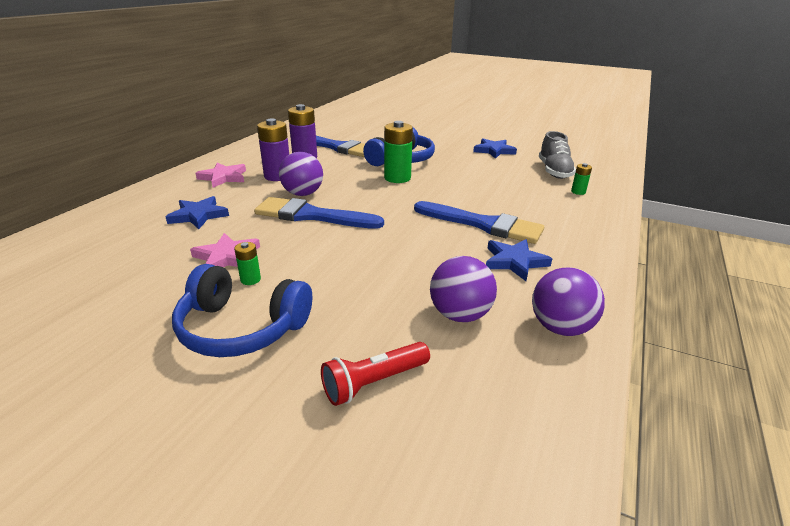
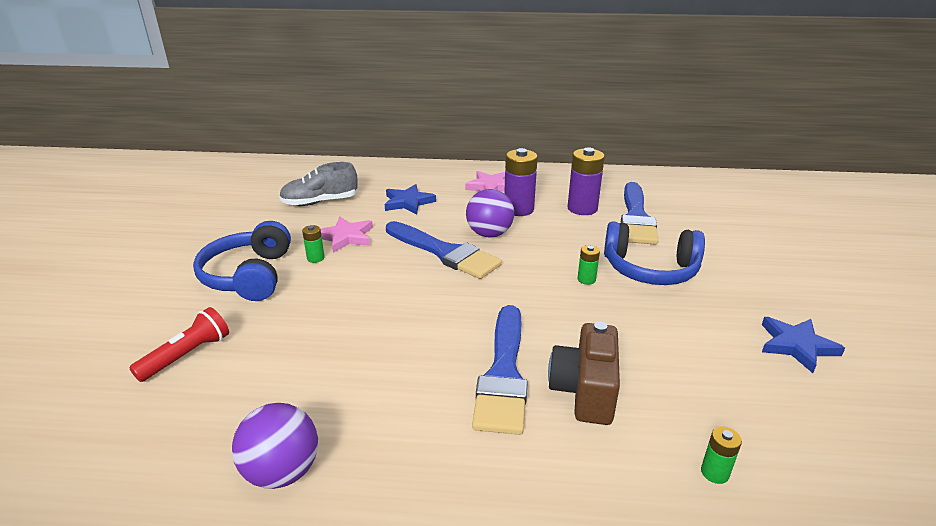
camera: 70 degrees right, 0 degrees up
blue brush [254,197,384,229] -> blue brush turned 135 degrees clockwise [386,221,502,279]
red flashlight [321,342,430,406] -> red flashlight turned 90 degrees clockwise [129,307,229,382]
green battery [384,121,413,183] -> green battery [578,245,600,285], size x0.50
purple ball [430,256,497,322] -> none
blue star [486,239,552,281] -> none
grey shoe [539,131,576,179] -> grey shoe moved to [279,162,358,206]
none -> brown camera [548,321,620,425]

